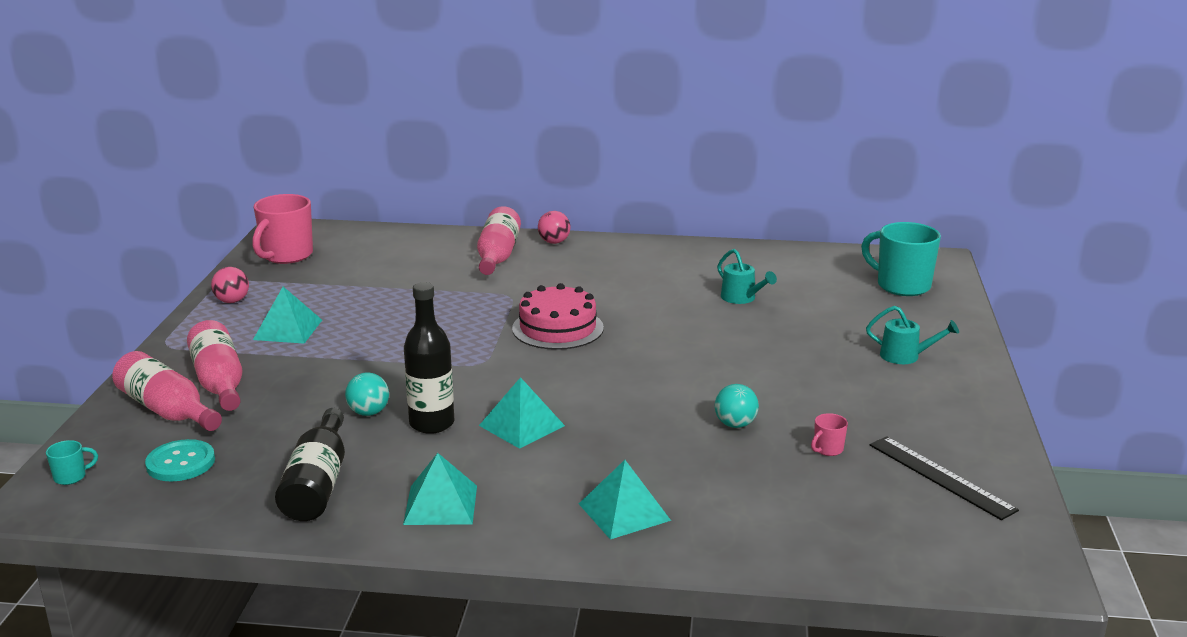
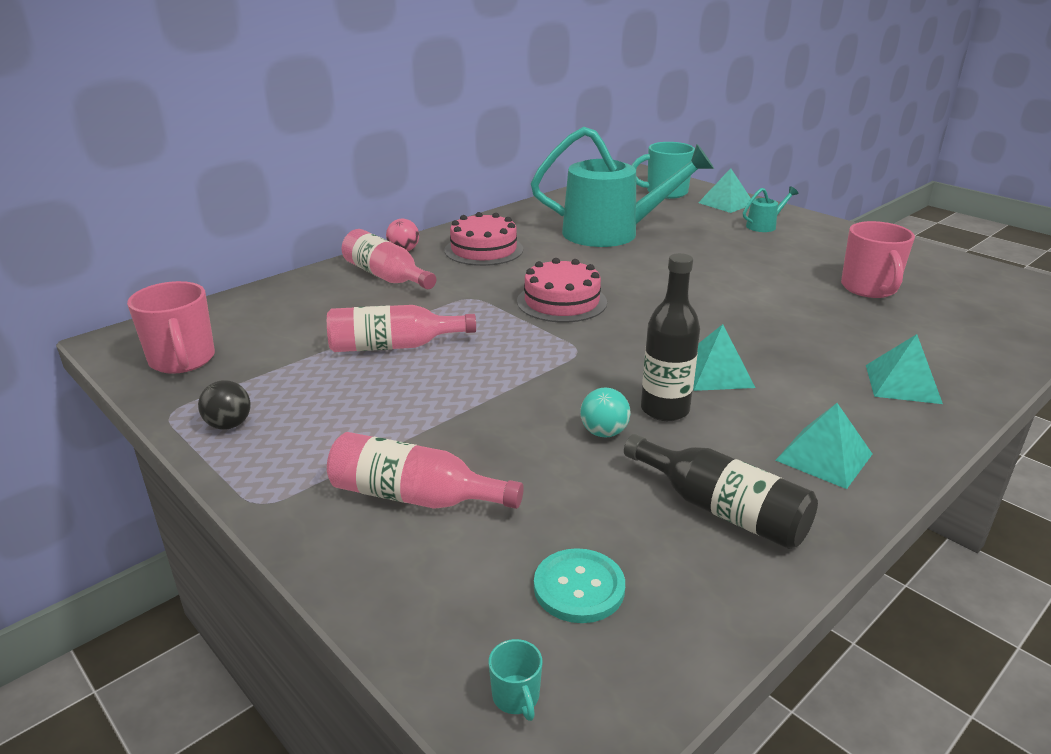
camera: 50 degrees left, 5 degrees up
turquoise mug [46,440,98,485] -> turquoise mug turned 150 degrees clockwise [489,639,542,721]
pink bottle [112,351,222,431] -> pink bottle moved to [327,305,476,352]
pink ball [211,267,249,303] -> black ball [198,380,250,429]
turquoise pyramid [253,287,322,343] -> turquoise pyramid moved to [698,168,751,213]
turquoise ball [715,384,759,428] -> none
turquoise watering can [717,249,777,304] -> turquoise watering can [531,127,714,247], size x2.49
pink mug [811,413,848,456] -> pink mug [841,221,915,298], size x2.30
black ruler [870,436,1019,520] -> none
none -> pink cake [444,212,523,266]

